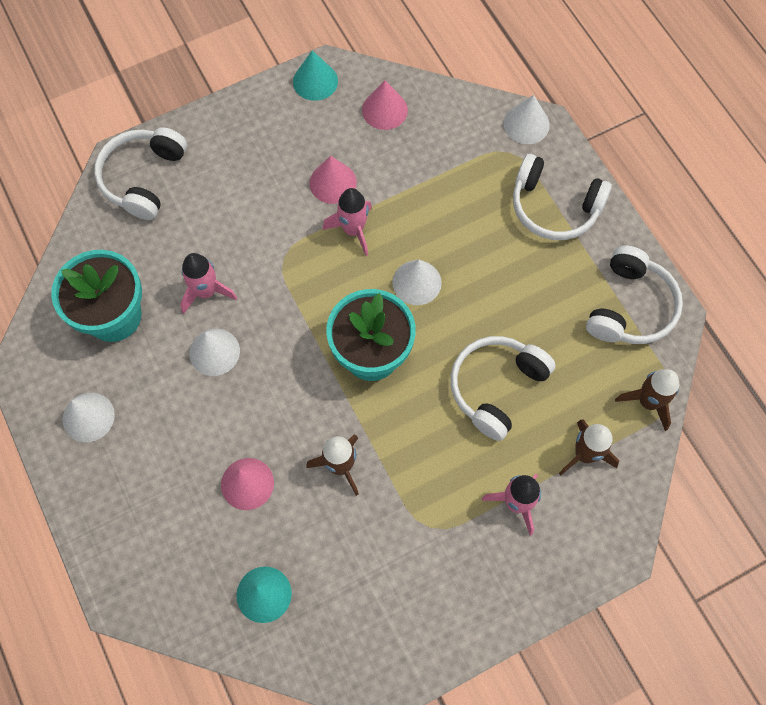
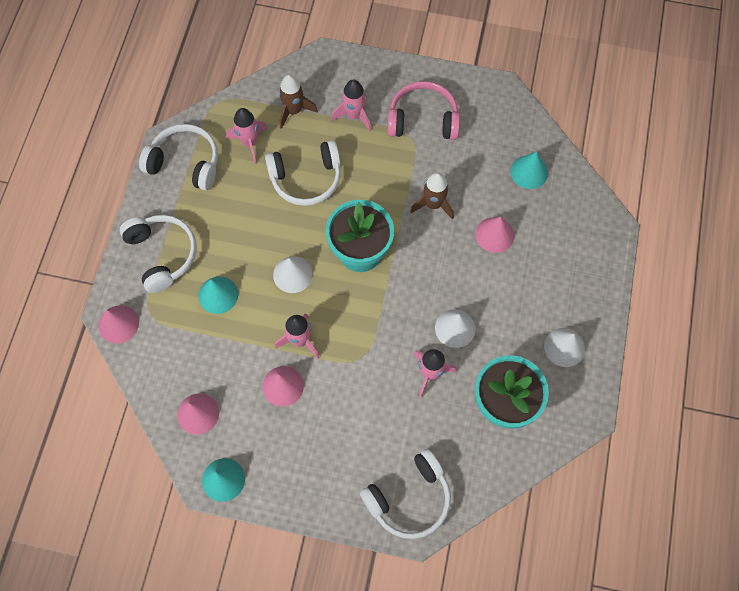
camera: 140 degrees left, 0 degrees up
white cone [503,95,550,144] -> pink cone [99,305,139,344]
white headphones [586,245,683,344] -> white headphones turned 45 degrees clockwise [139,124,218,191]
brown rocket [615,369,679,431] -> none
none -> turquoise cone [198,277,238,314]
none -> pink rocket [226,108,268,164]
none -> pink headphones [387,81,460,140]

